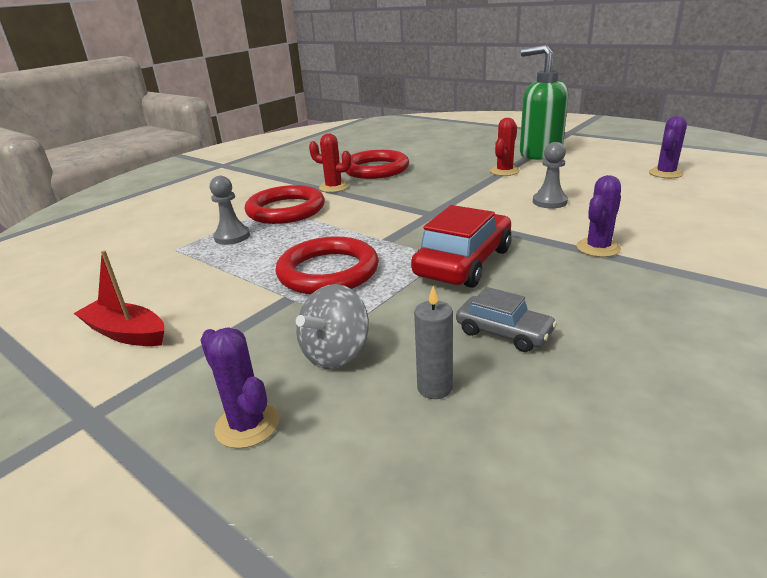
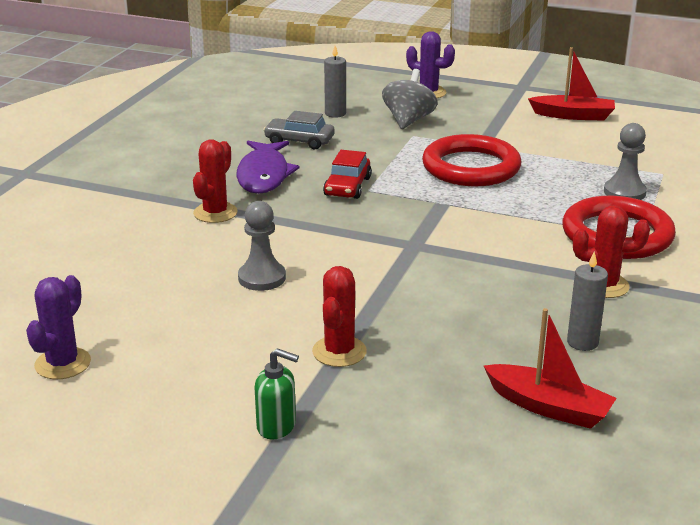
camera: 160 degrees right, 0 degrees up
red ring [345,150,409,179] -> grey candle [567,251,608,351]
red car [411,205,512,288] -> red car [323,150,372,199], size x0.57
green soap dispenser [520,44,569,160] -> green soap dispenser [254,348,299,439], size x0.43
purple cactus [577,175,621,257] -> red cactus [193,140,238,223]
none -> purple fish [236,141,299,194]
none -> red boat [484,308,617,429]

